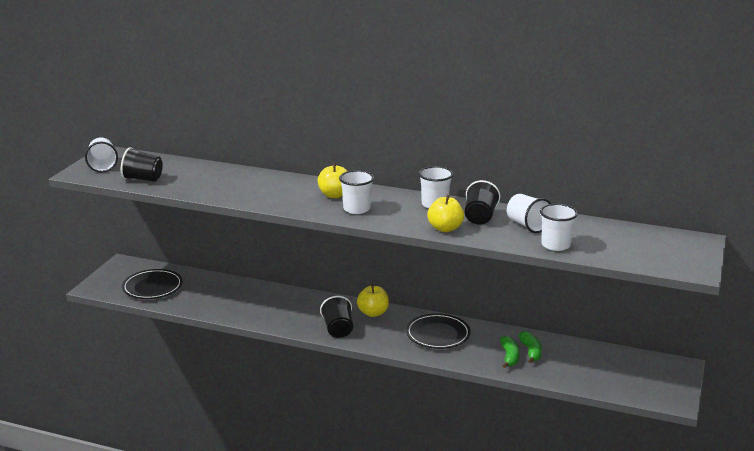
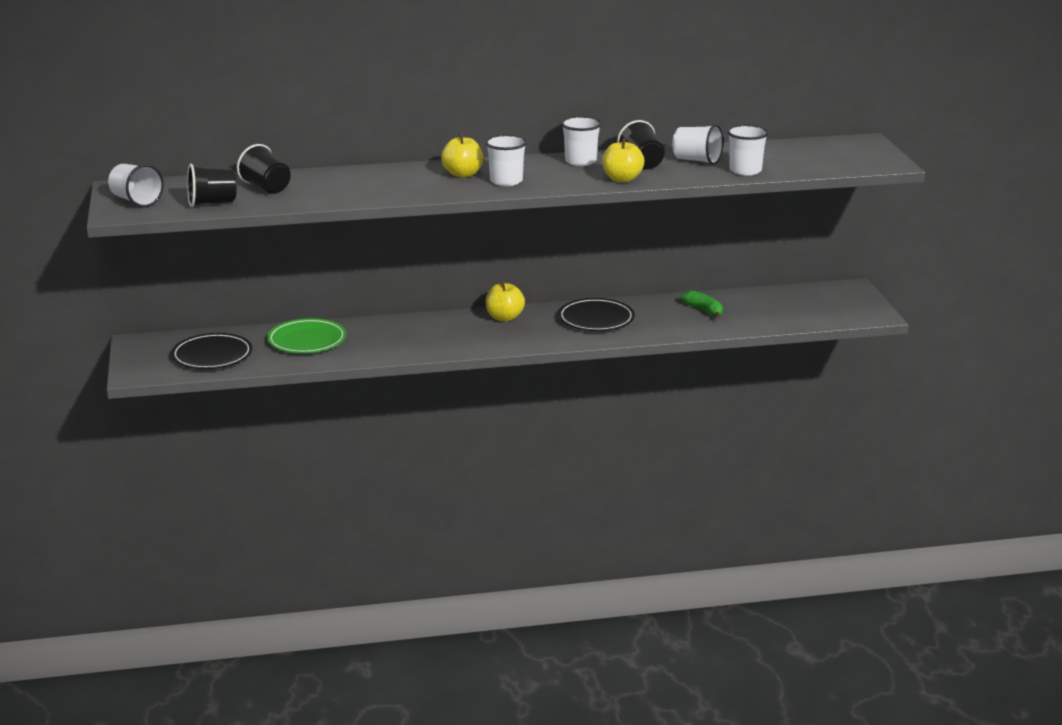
camera: 30 degrees left, 0 degrees up
black cup [320,296,353,338] -> black cup moved to [237,144,291,194]
green banana [500,336,520,368] -> none
none -> green plate [267,318,346,353]

